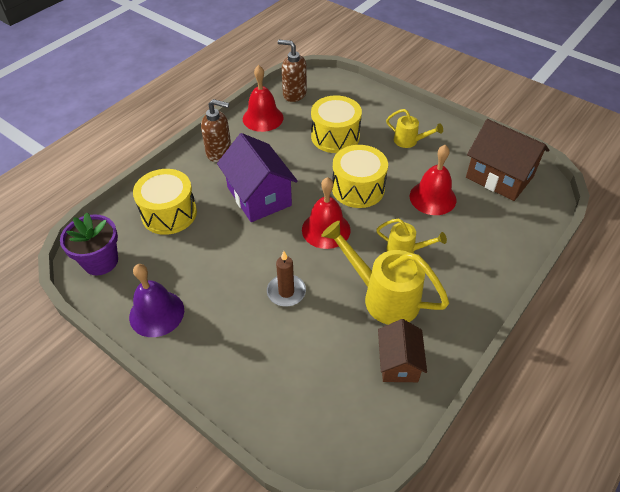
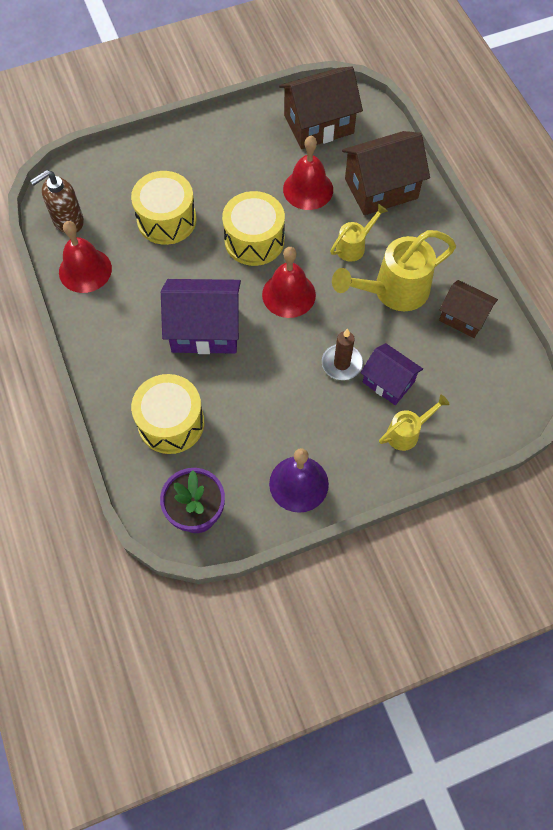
camera: 60 degrees left, 15 degrees up
brown soap dispenser [201,99,231,162] -> none
yellow watering can [386,109,443,148] -> yellow watering can moved to [379,395,450,451]
none -> brown house [342,131,430,215]
none -> purple house [360,343,423,405]

